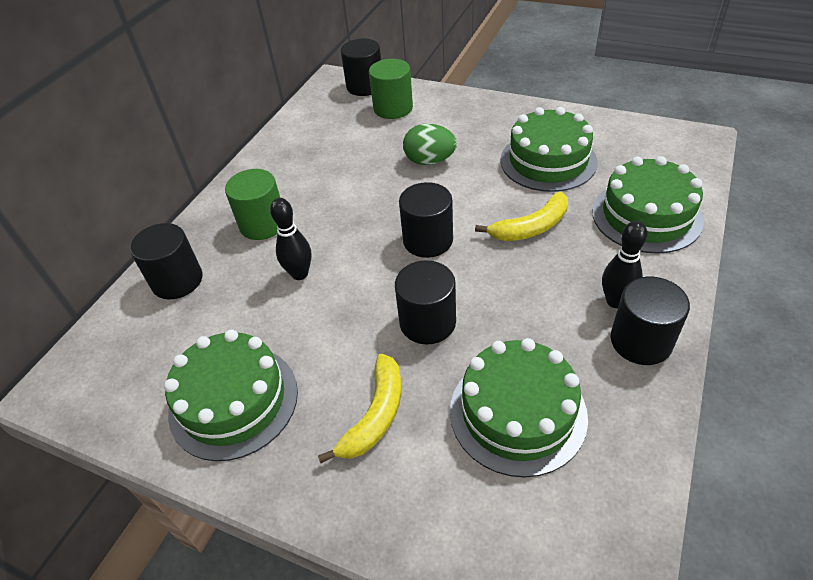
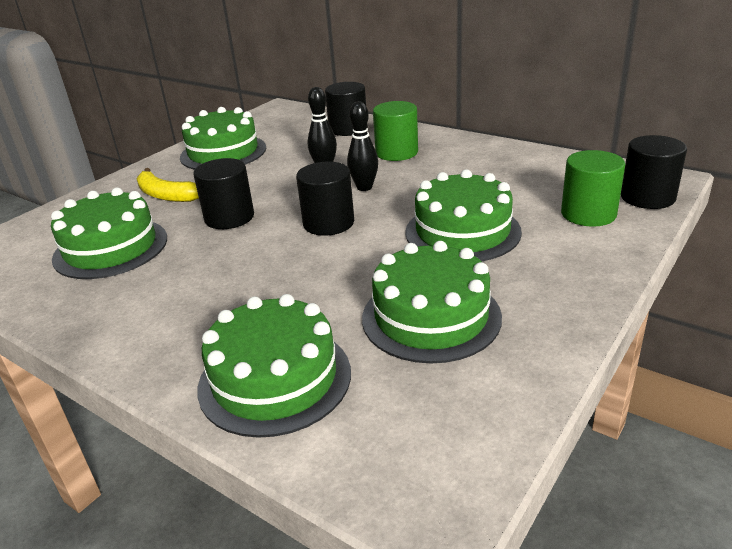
camera: 100 degrees right, 15 degrees down
green egg [403,123,457,165] -> green cake [405,169,522,261]
yellow banana [475,192,568,241] -> none
black bowling pin [602,221,648,308] -> black bowling pin moved to [347,101,378,191]
black cylinder [611,277,690,365] -> none

